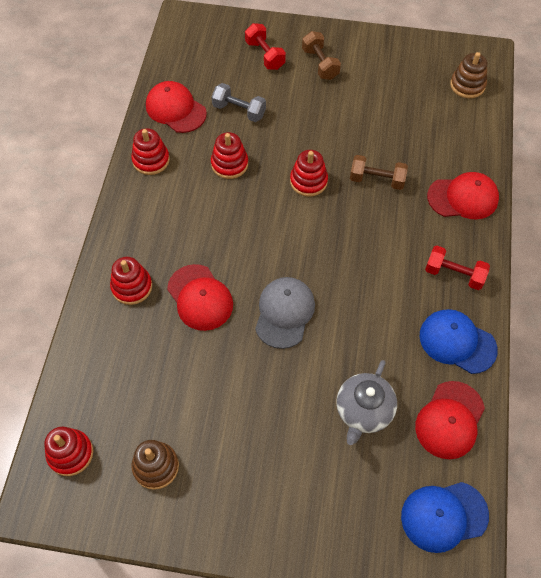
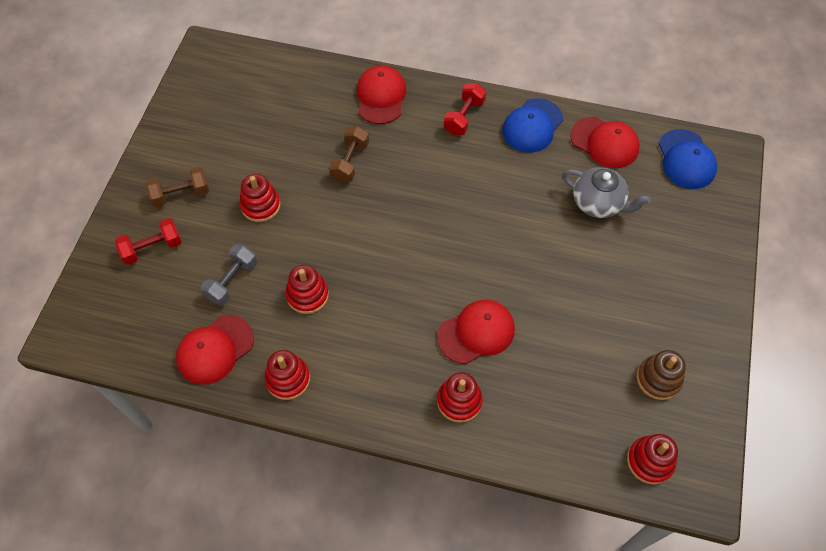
camera: 85 degrees left, 0 degrees up
grey cap [255,277,315,349] -> none
red stacking toy [290,150,328,197] -> red stacking toy moved to [239,174,281,222]
brown stacking toy [450,52,487,98] -> none

